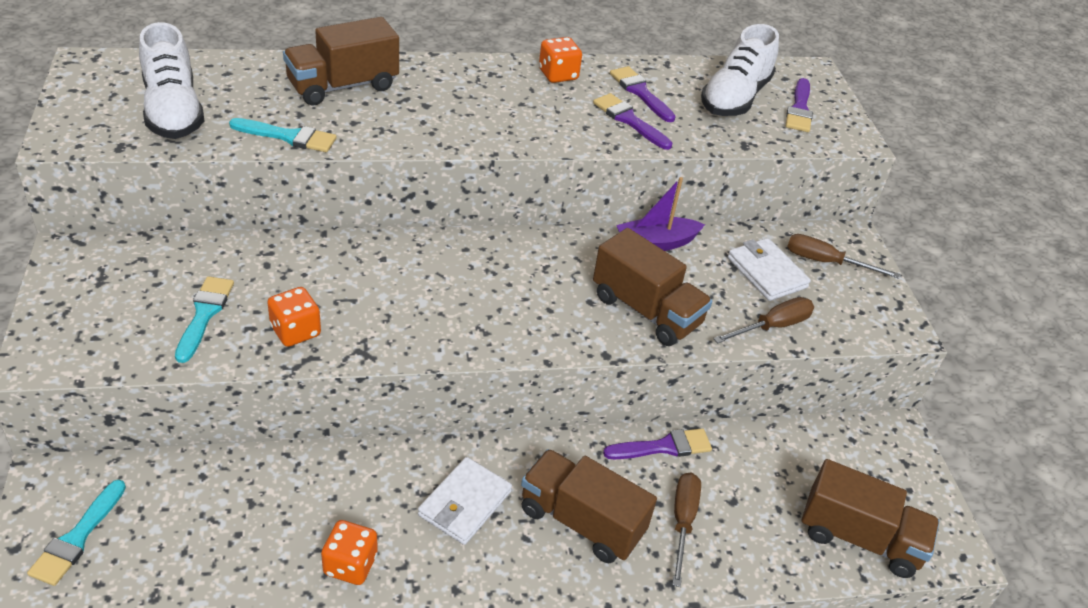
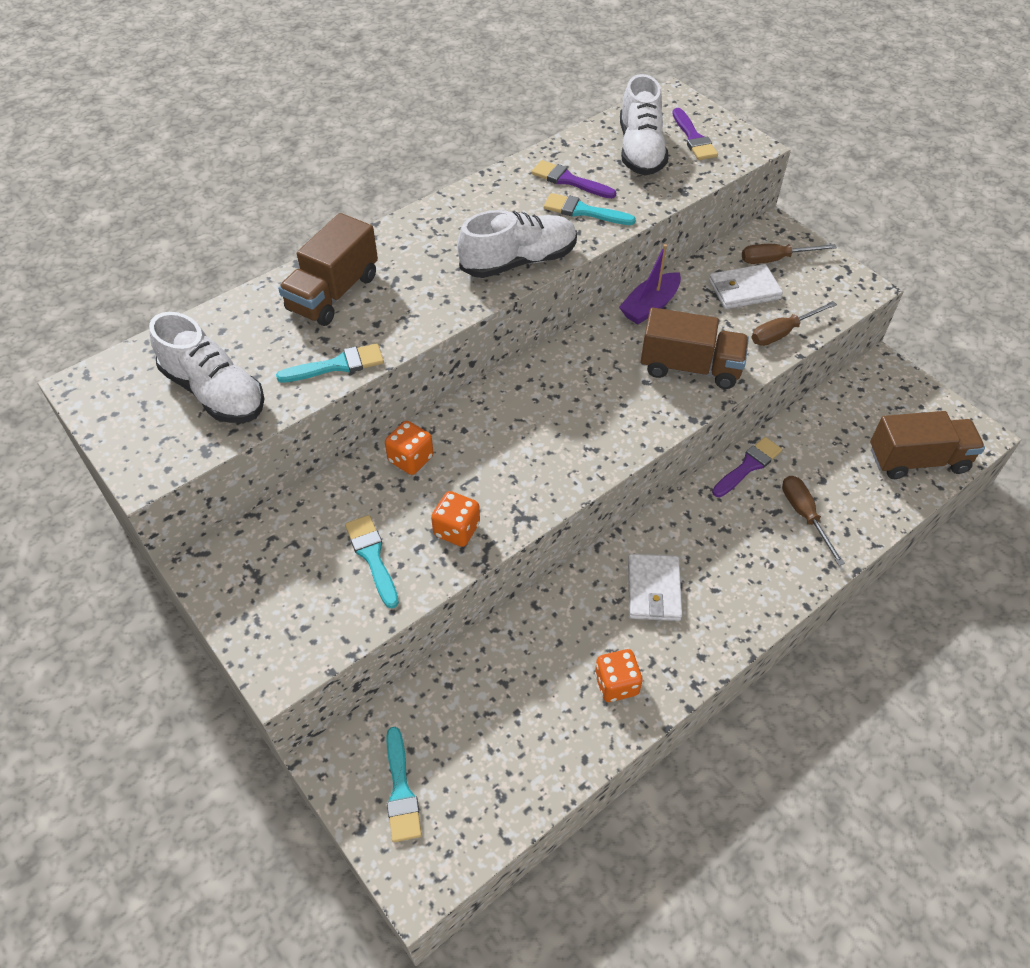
camera: 25 degrees left, 10 degrees up
brown truck [521,449,657,563] -> none
orange dice [539,37,582,83] -> orange dice moved to [385,421,433,475]
purple brush [593,93,672,150] -> turquoise brush [544,193,636,225]
brown screwdriver [713,297,814,343] -> brown screwdriver turned 150 degrees counterclockwise [752,301,837,346]
white wallet [728,238,811,301] -> white wallet turned 45 degrees counterclockwise [709,264,783,309]
none -> white shoe [457,210,577,278]

